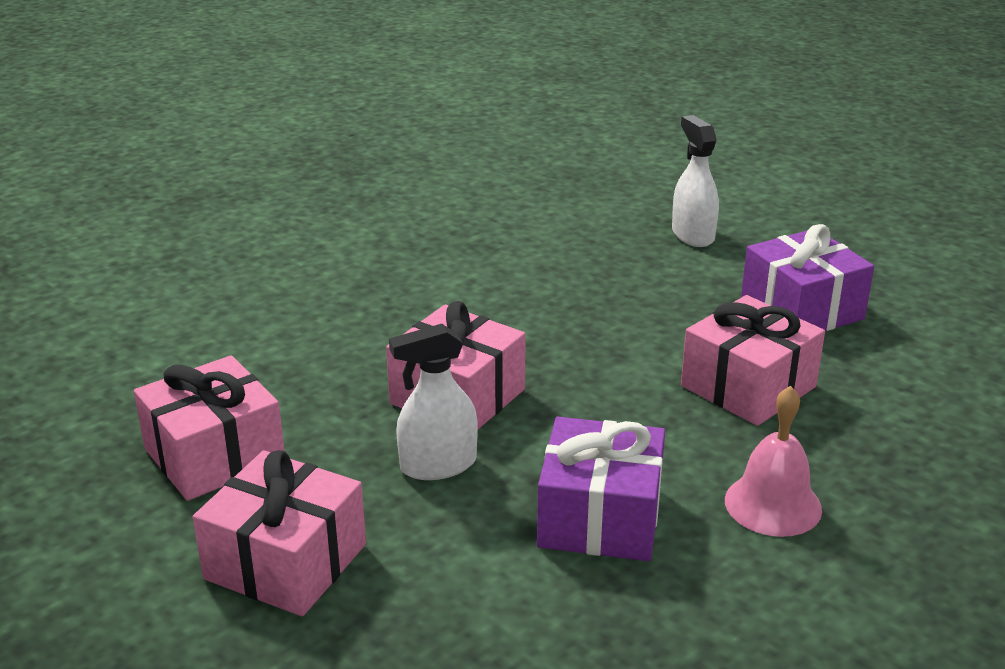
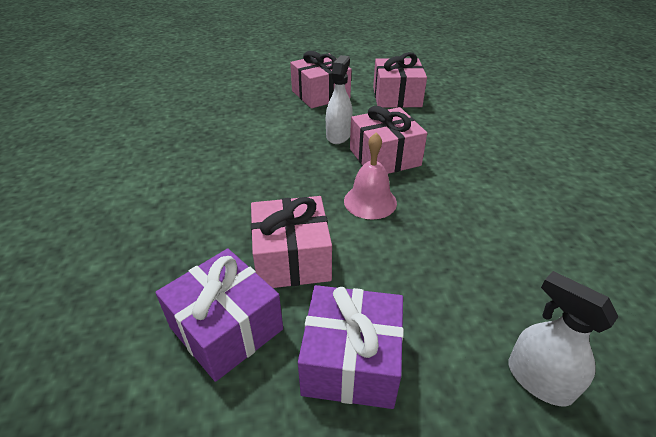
camera: 125 degrees right, 10 degrees up
purple gift [537,417,665,561] -> purple gift moved to [155,248,283,382]
white spray bottle [672,115,719,247] -> white spray bottle turned 150 degrees counterclockwise [508,271,619,406]
pink bell [725,386,822,537] -> pink bell moved to [344,133,397,220]

